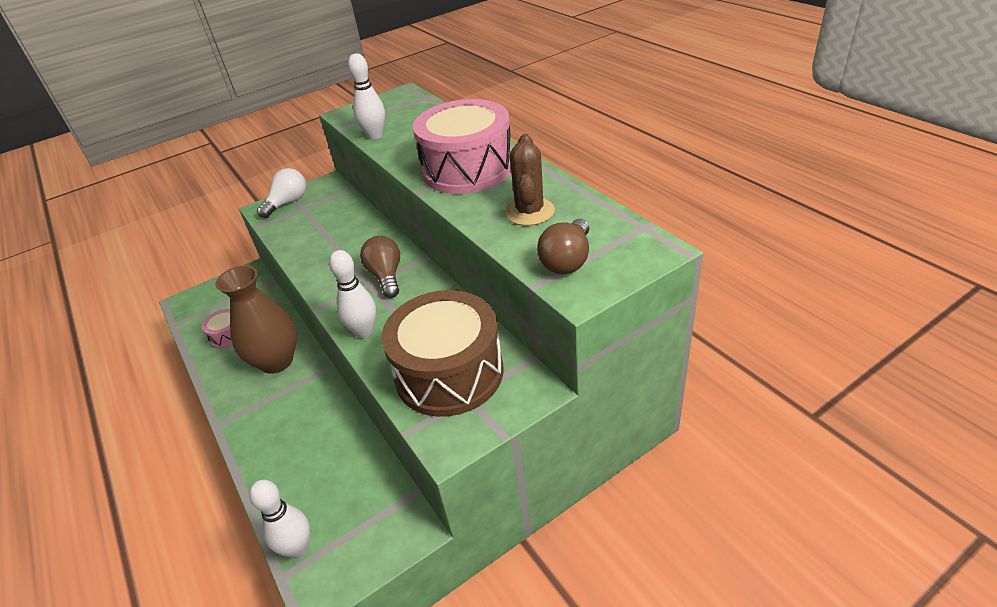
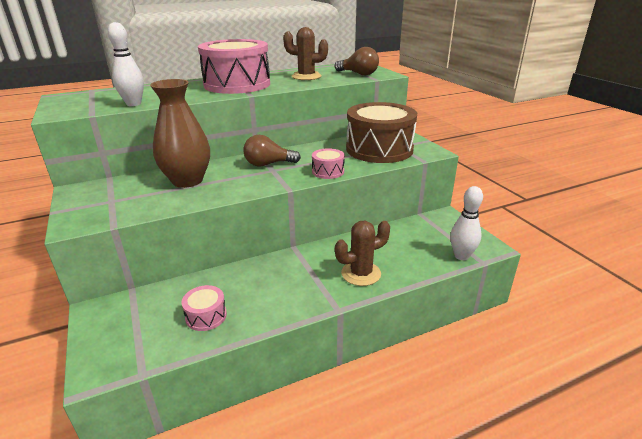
camera: 85 degrees left, 10 degrees down
brown vase [215,266,297,374] -> brown vase moved to [150,79,210,188]
white light bulb [257,168,306,218] -> none
white bowling pin [329,250,376,338] -> pink drum [312,148,345,179]
none -> brown cactus [335,221,390,286]

